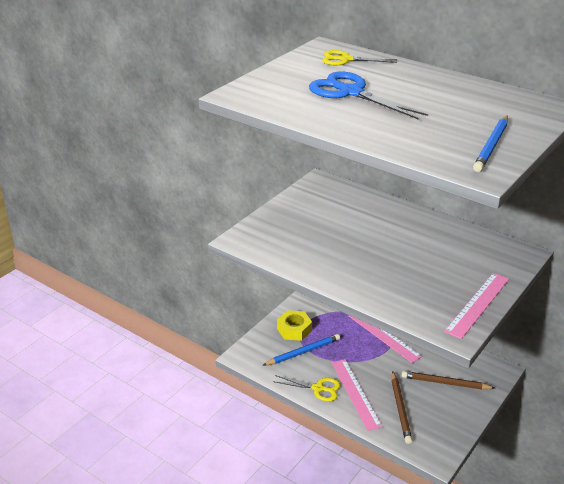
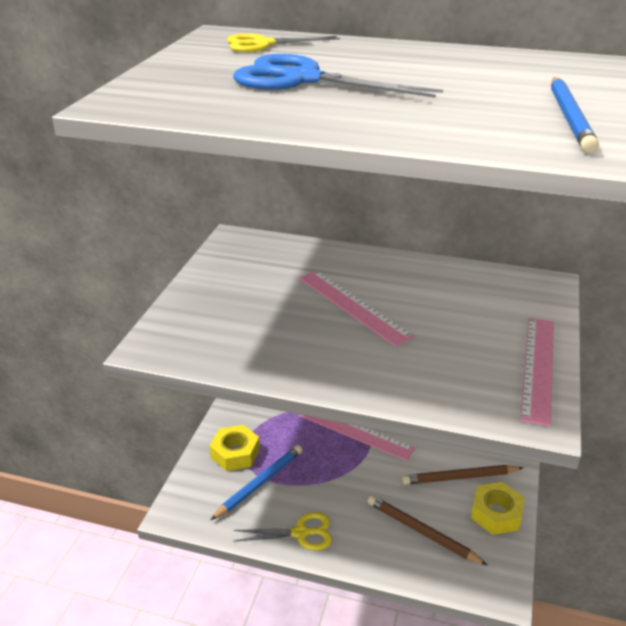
camera: 20 degrees left, 0 degrees up
pink ruler [332,359,382,431] -> pink ruler moved to [299,270,414,347]
brown pencil [391,371,412,444] -> brown pencil turned 150 degrees clockwise [368,495,487,565]
none -> yellow nut [471,482,525,535]

